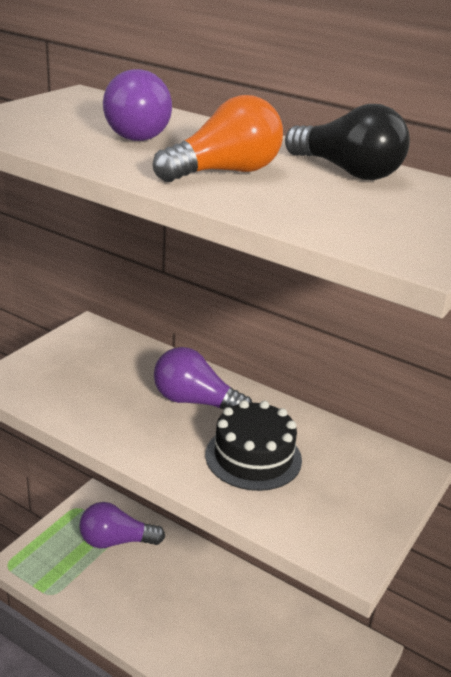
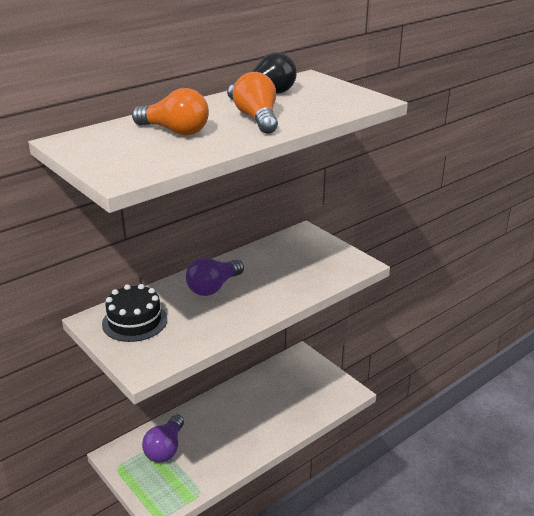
camera: 70 degrees left, 0 degrees up
purple light bulb [103,69,172,141] -> orange light bulb [132,88,209,135]
black cake [205,400,302,491] -> black cake moved to [102,284,167,342]

